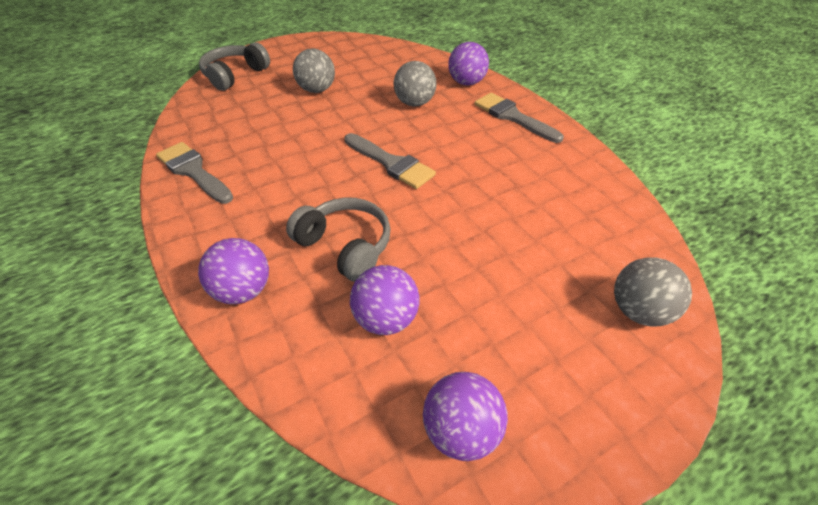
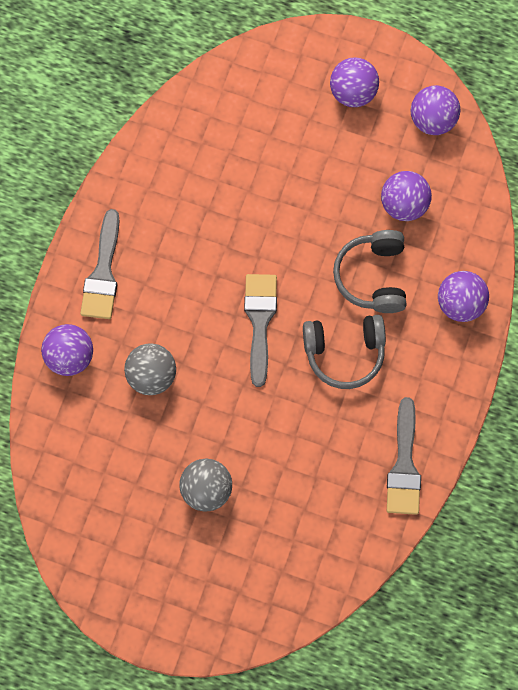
camera: 130 degrees left, 25 degrees up
grey headphones [199,42,270,91] -> grey headphones moved to [303,315,386,389]
grey ball [614,258,692,326] -> none
none -> purple ball [330,58,379,107]

